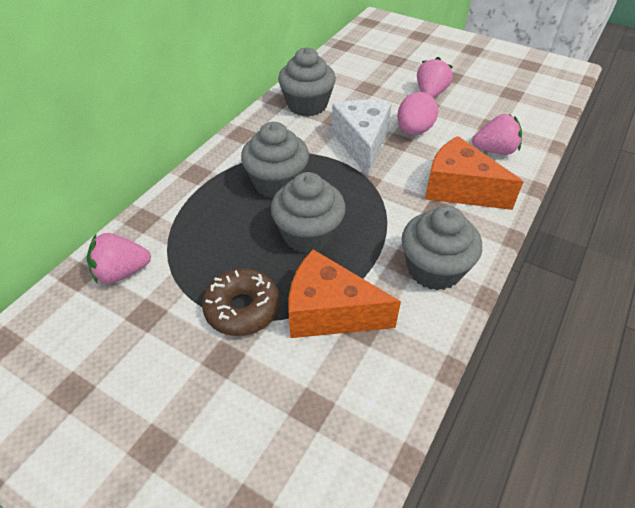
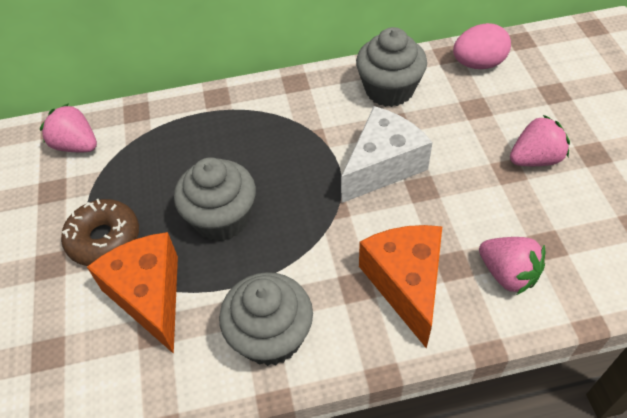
camera: 50 degrees right, 5 degrees up
grey cupcake [241,122,309,198] -> none
pink egg [397,92,438,135] -> pink egg moved to [453,23,511,69]

